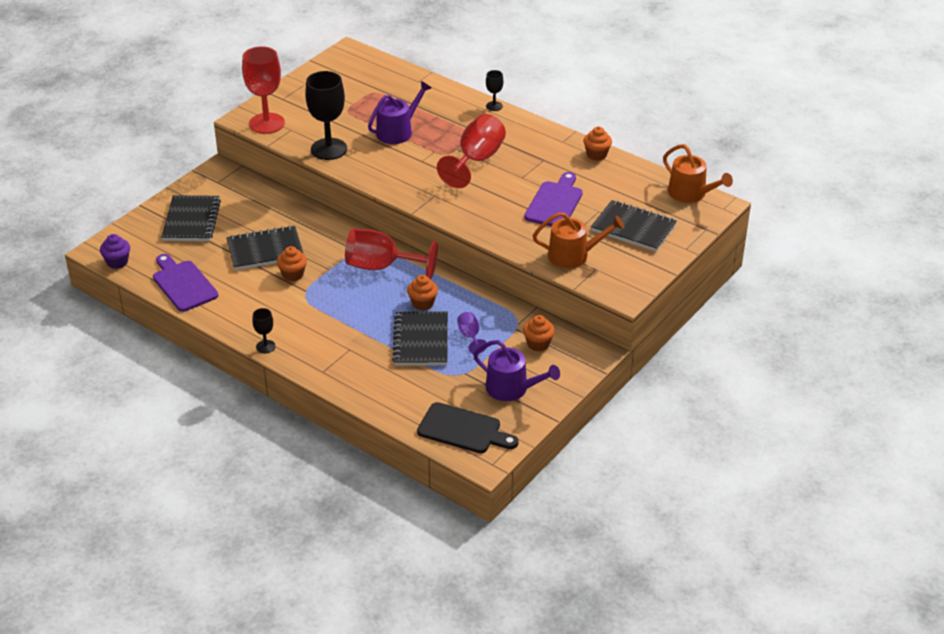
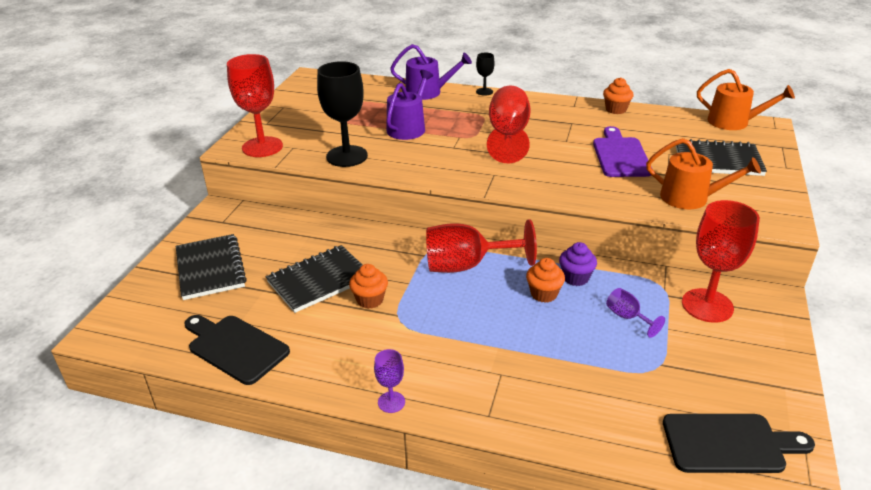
camera: 20 degrees left, 5 degrees down
purple cupcake [100,234,130,269] -> purple cupcake moved to [559,242,597,286]
purple cutting board [153,254,218,312] -> black cutting board [184,315,290,385]
black goblet [252,308,276,354] -> purple goblet [374,349,405,413]
black notebook [392,311,448,366] -> none
purple watering can [473,340,560,401] -> purple watering can moved to [390,44,472,100]
orange cupcake [523,315,555,351] -> red goblet [682,200,760,323]
orange watering can [532,212,624,268] -> orange watering can turned 45 degrees clockwise [646,138,761,209]

